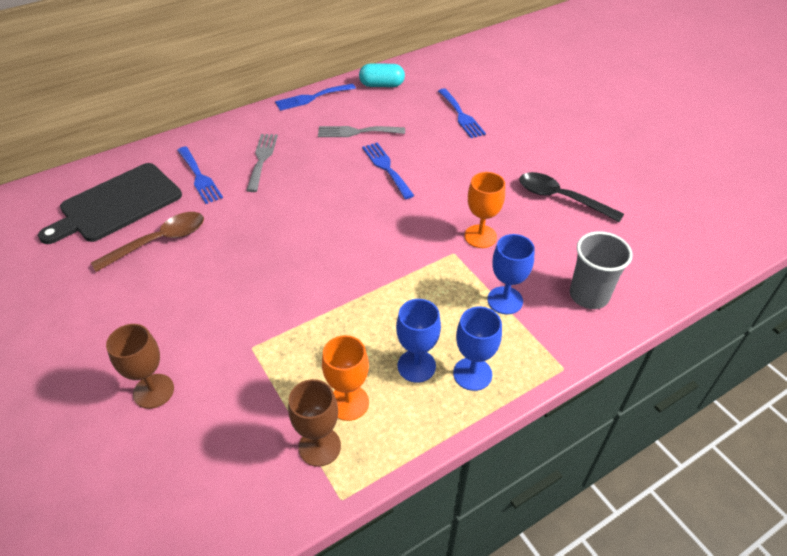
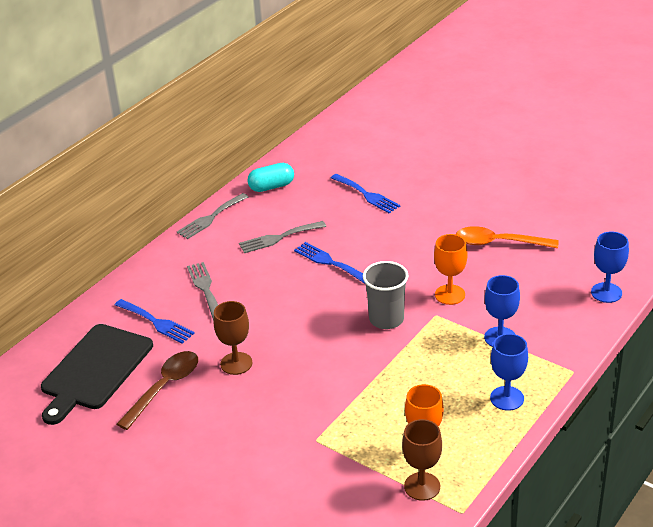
camera: 20 degrees left, 10 degrees down
brown goblet [106,324,174,409] -> brown goblet moved to [213,301,252,375]
blue fork [275,83,356,111] -> grey fork [177,193,248,239]
blue goblet [396,299,441,383] -> blue goblet moved to [591,231,629,303]
black spoon [519,172,624,222] -> orange spoon [456,226,559,248]
grey cup [570,231,633,309] -> grey cup moved to [363,261,409,329]

